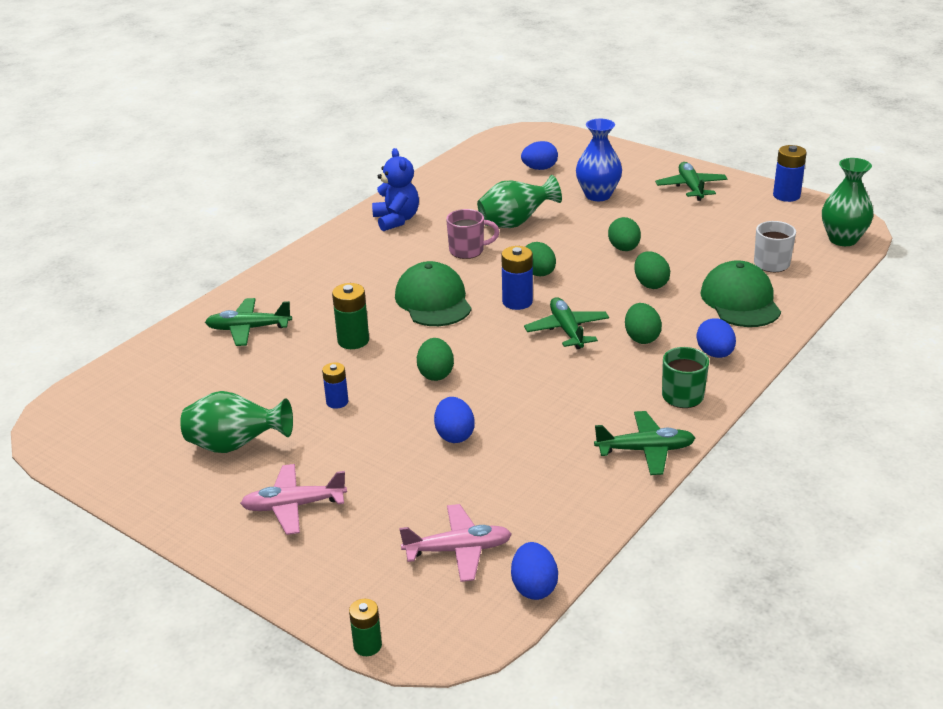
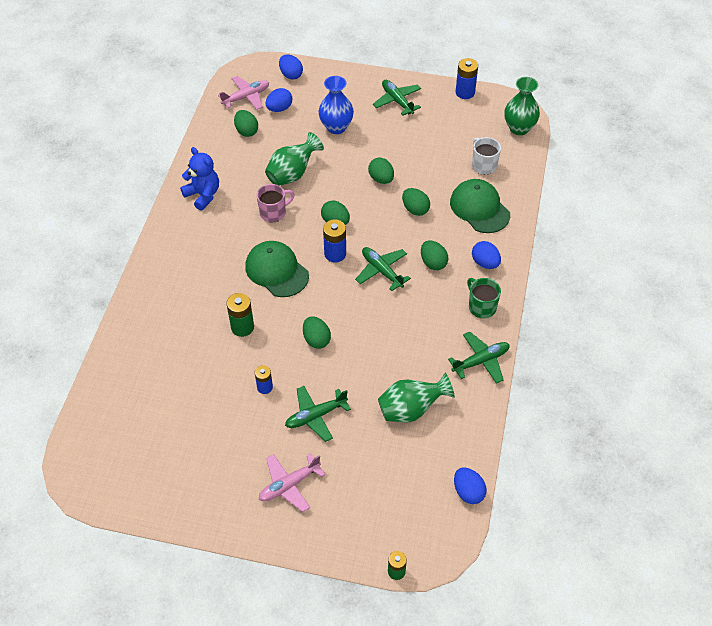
camera: 25 degrees left, 20 degrees up
green vase [180,391,293,453] -> green vase moved to [378,373,455,423]
green plane [205,298,292,346] -> green plane moved to [285,386,351,442]
pink plane [399,504,512,582] -> pink plane moved to [218,76,269,110]
blue egg [434,397,475,443] -> blue egg moved to [279,54,303,80]
none -> green egg [234,110,258,137]

